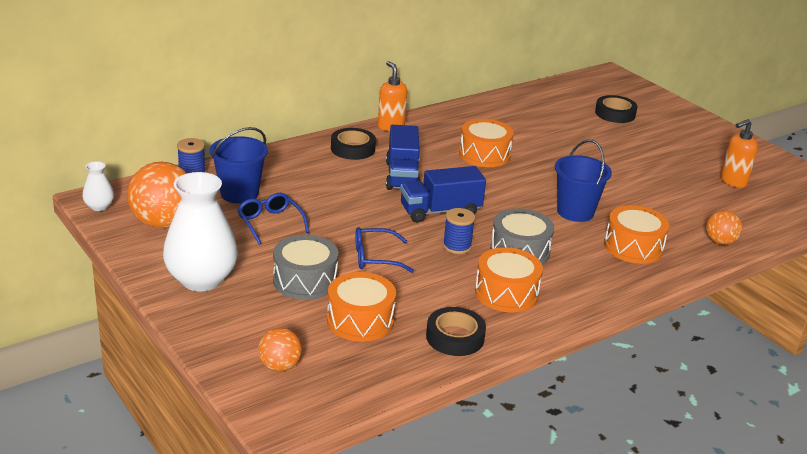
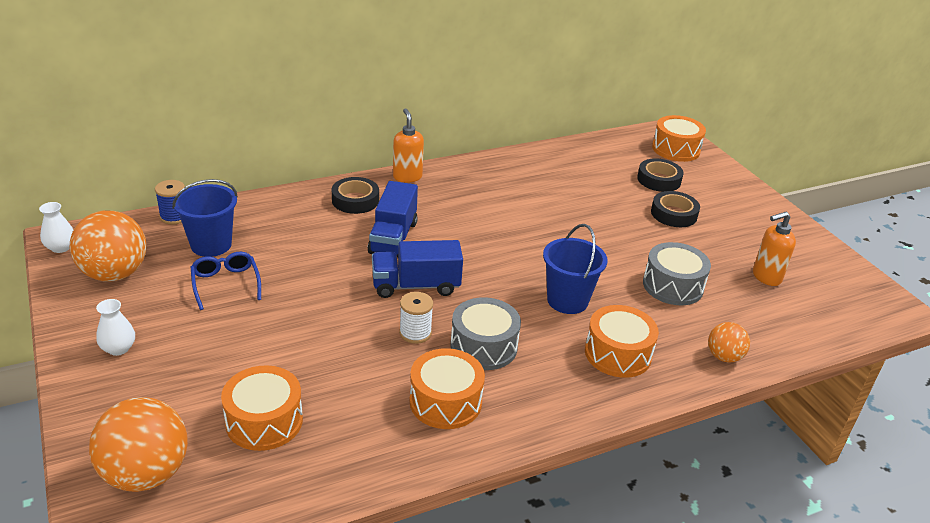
camera: 10 degrees right, 5 degrees up
white vase [163,172,238,291] -> white vase [96,299,135,356], size x0.46
orange ball [258,328,302,372] -> orange ball [89,397,188,492], size x1.84
grey drum [273,235,338,300] -> grey drum moved to [643,242,711,305]
blue glasses [355,227,414,273] -> none
black tape [426,307,486,356] -> black tape moved to [651,191,700,227]
blue spool [443,208,475,254] -> white spool [399,292,433,344]
orange drum [459,119,514,167] -> orange drum moved to [652,115,706,162]

